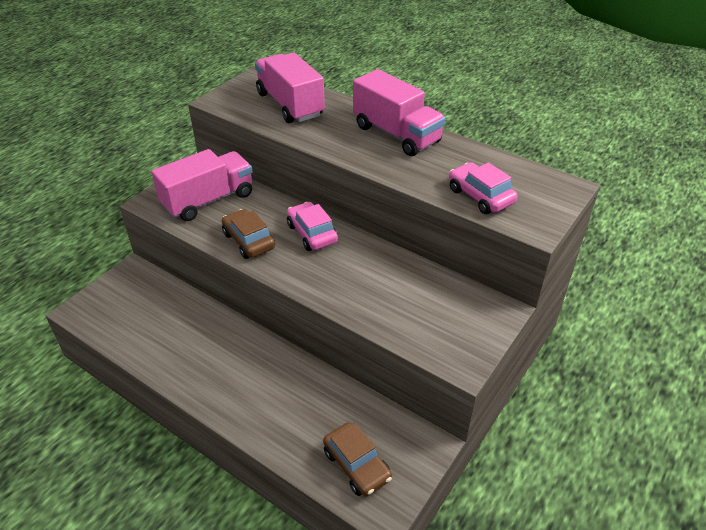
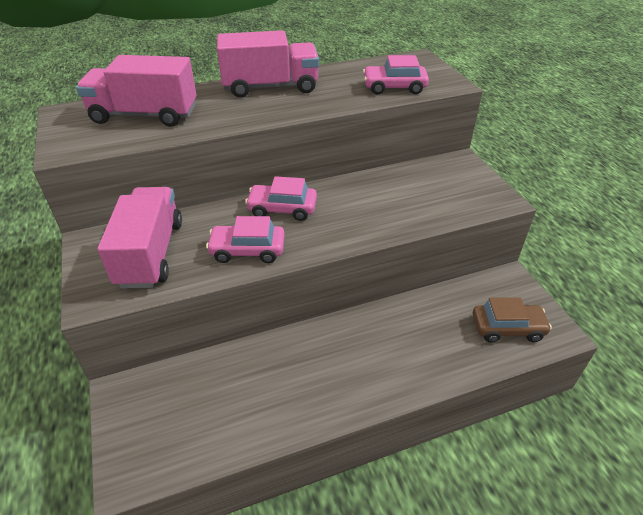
camera: 55 degrees left, 0 degrees up
brown car [222,209,275,259] -> pink car [206,216,285,263]

